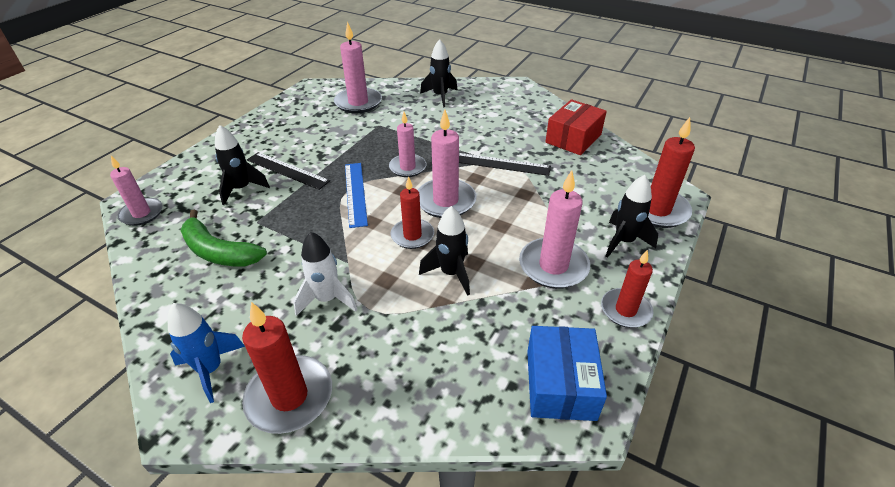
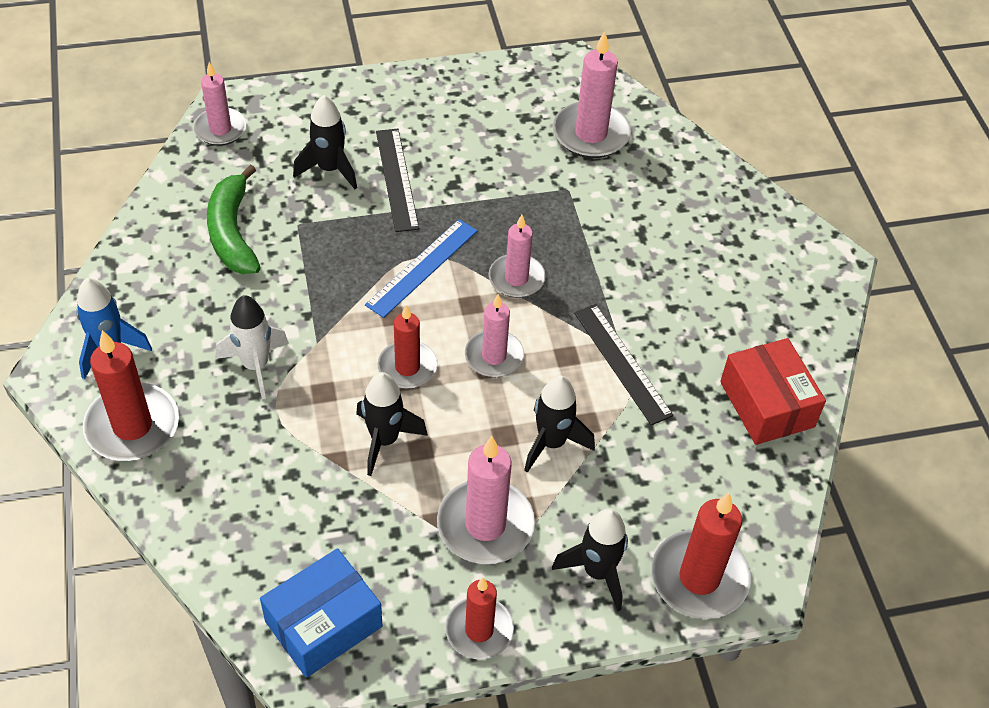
camera: 45 degrees right, 10 degrees up
pink candle [418,110,476,218] -> pink candle [465,294,524,377], size x0.67
black rocket [420,39,457,107] -> black rocket moved to [524,375,595,473]
red box [545,99,607,155] -> red box turned 75 degrees clockwise [720,338,826,445]

